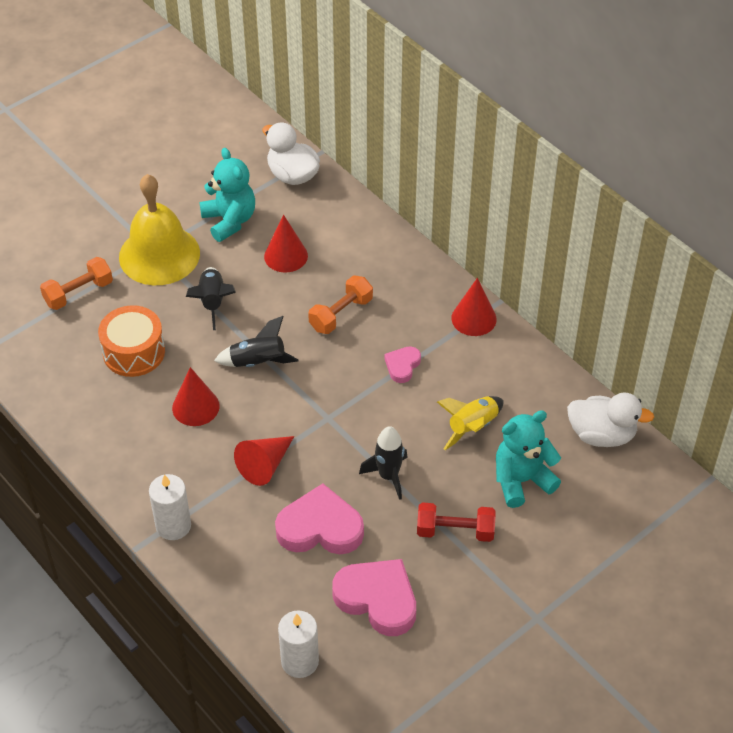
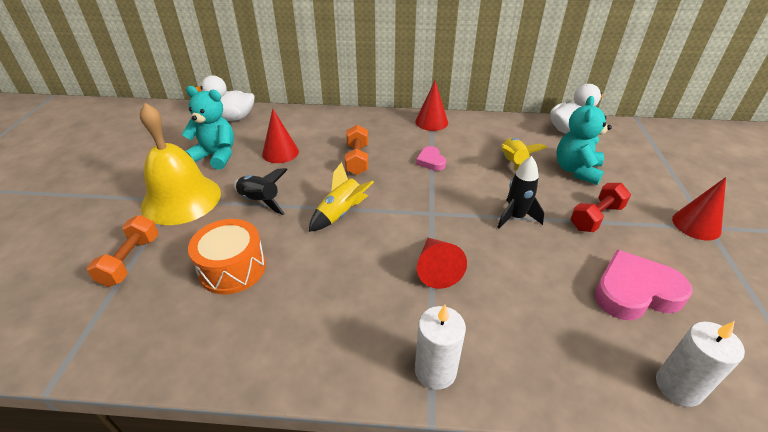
camera: 45 degrees left, 10 degrees down
red cone [172,367,220,426] -> red cone moved to [672,177,726,240]
black rocket [214,316,298,367] -> yellow rocket [309,162,374,232]
pink heart [275,483,364,554] -> none

